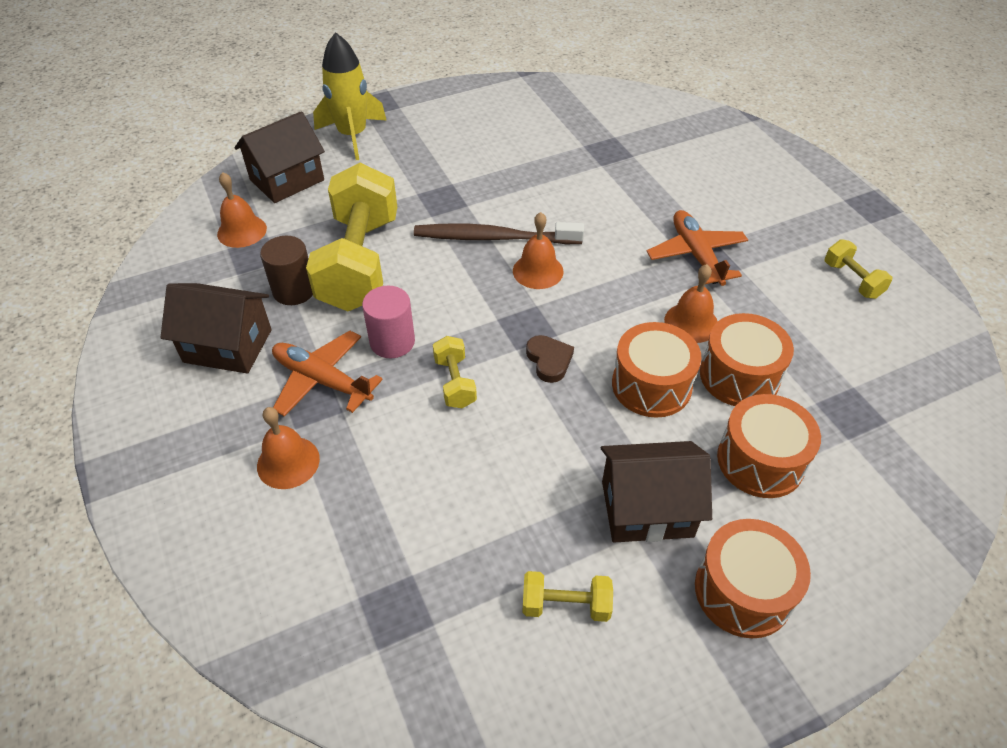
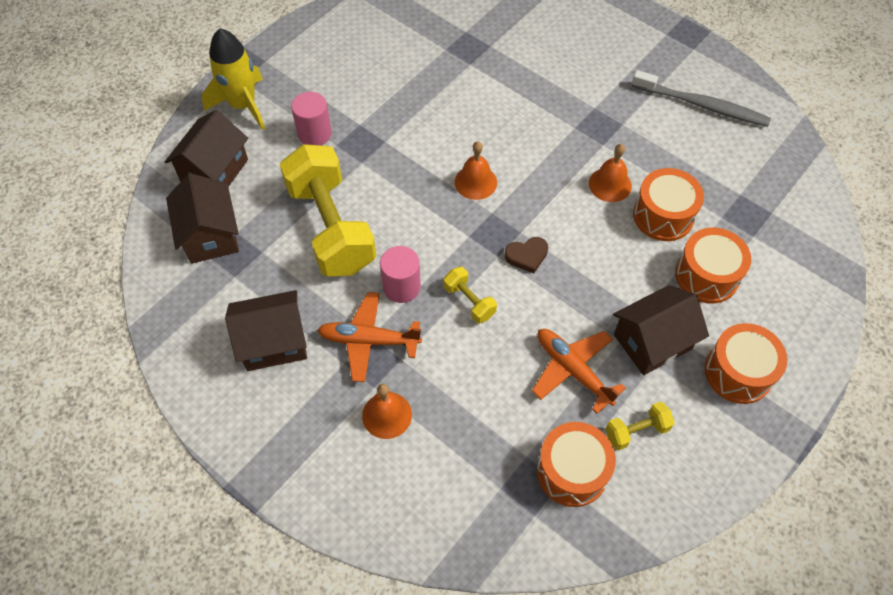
camera: 25 degrees left, 10 degrees up
orange bell [217,172,267,248] -> brown house [166,173,239,264]
brown cylinder [260,236,313,305] -> none
brown toothbrush [414,222,584,244] -> none
brown heart [526,335,574,383] -> brown heart turned 120 degrees clockwise [504,237,548,273]
orange drum [612,322,702,418] -> orange drum moved to [537,422,616,507]
orange plane [647,210,748,286] -> orange plane moved to [532,329,626,414]
yellow dumbbell [825,239,892,299] -> grey toothbrush [632,70,771,127]
none -> pink cylinder [291,92,332,145]

